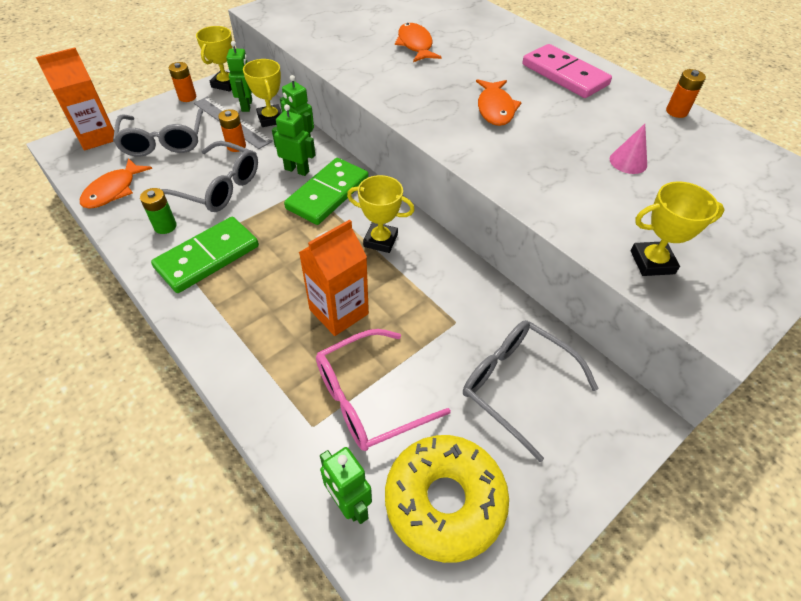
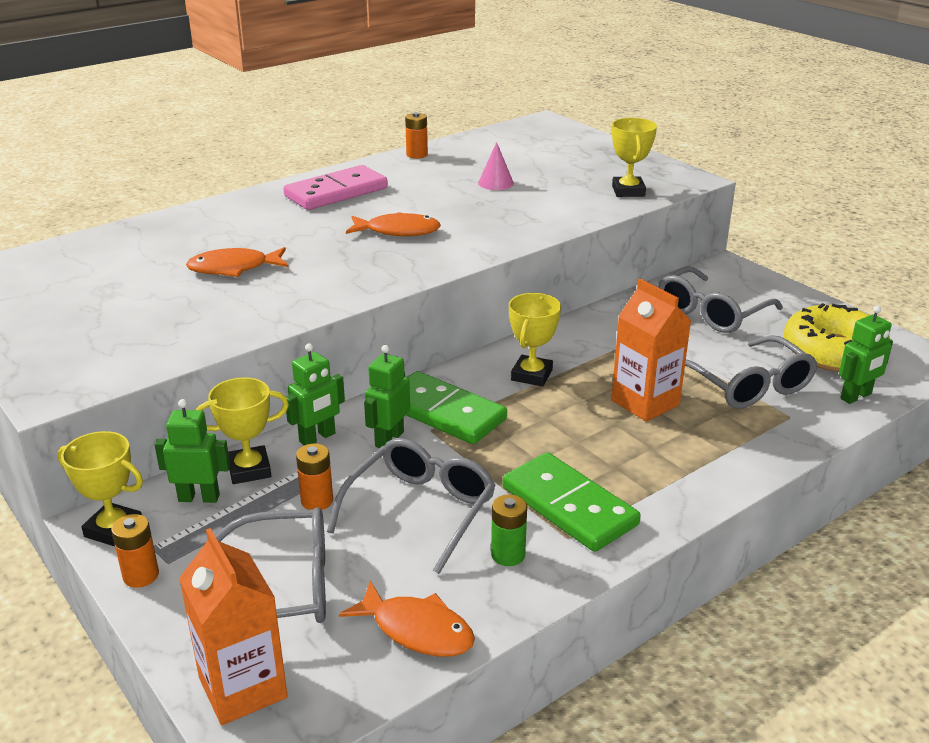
camera: 85 degrees left, 20 degrees down
pink glasses [316,329,451,451] -> grey glasses [685,335,818,409]

